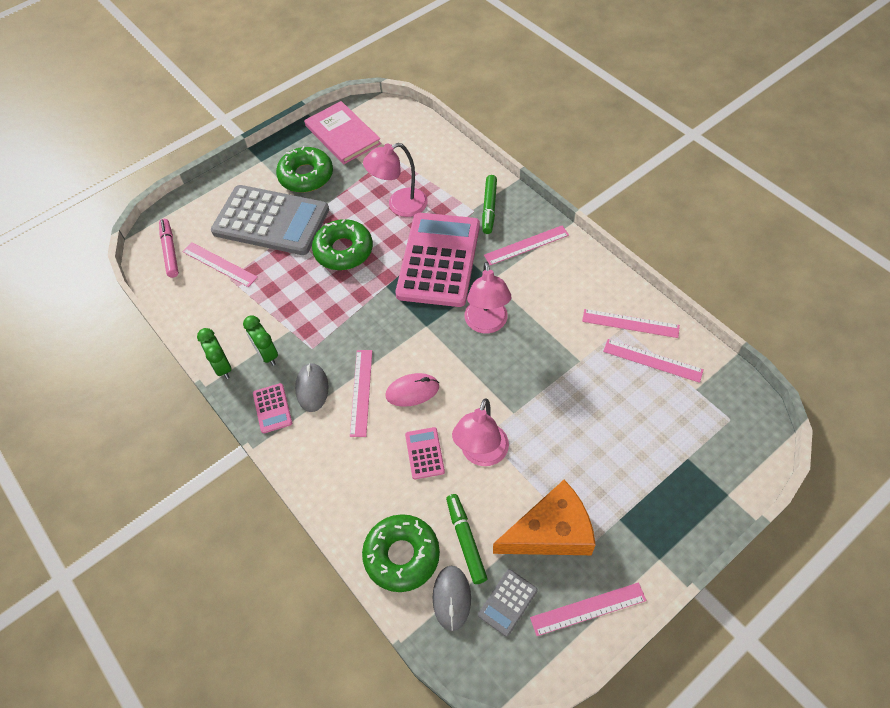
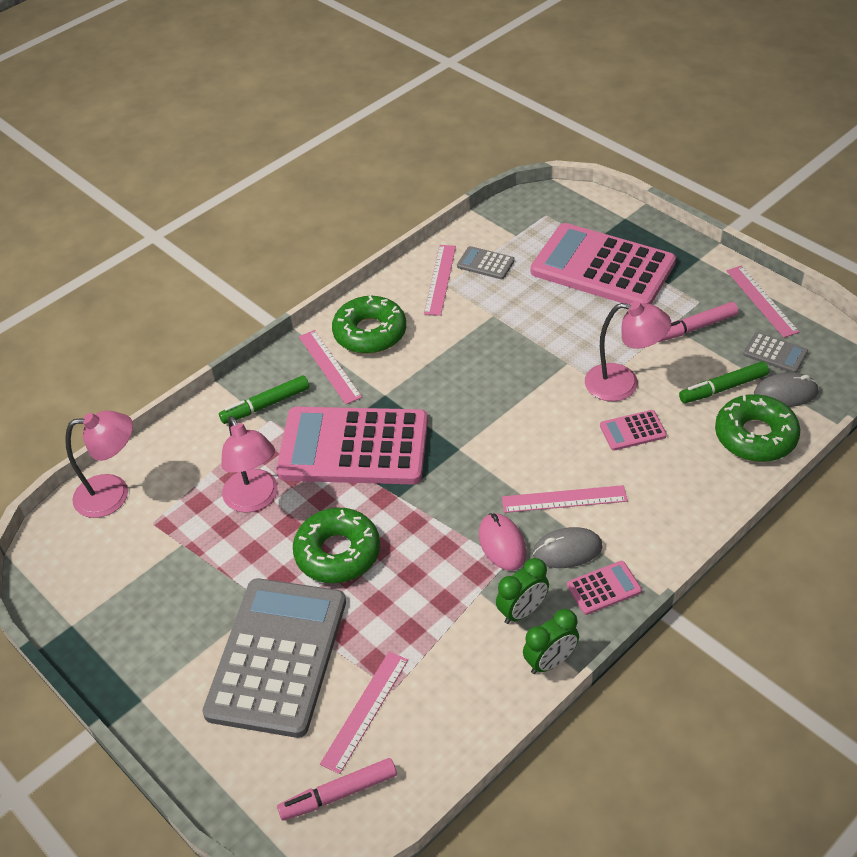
camera: 95 degrees left, 10 degrees down
green donut [276,146,333,193] -> green donut moved to [332,296,406,354]
pink book [304,101,381,164] -> none
pink mouse [386,373,439,407] -> pink mouse moved to [479,513,526,571]
pink lamp [465,261,511,334] -> pink lamp moved to [65,411,133,518]
green marker [482,175,497,234] -> green marker turned 150 degrees clockwise [219,375,309,424]
orange cheese [493,480,596,555] -> pink marker [659,302,738,342]
pink ruler [603,339,704,383] -> grey calculator [457,246,515,279]
none -> pink calculator [531,223,676,305]

